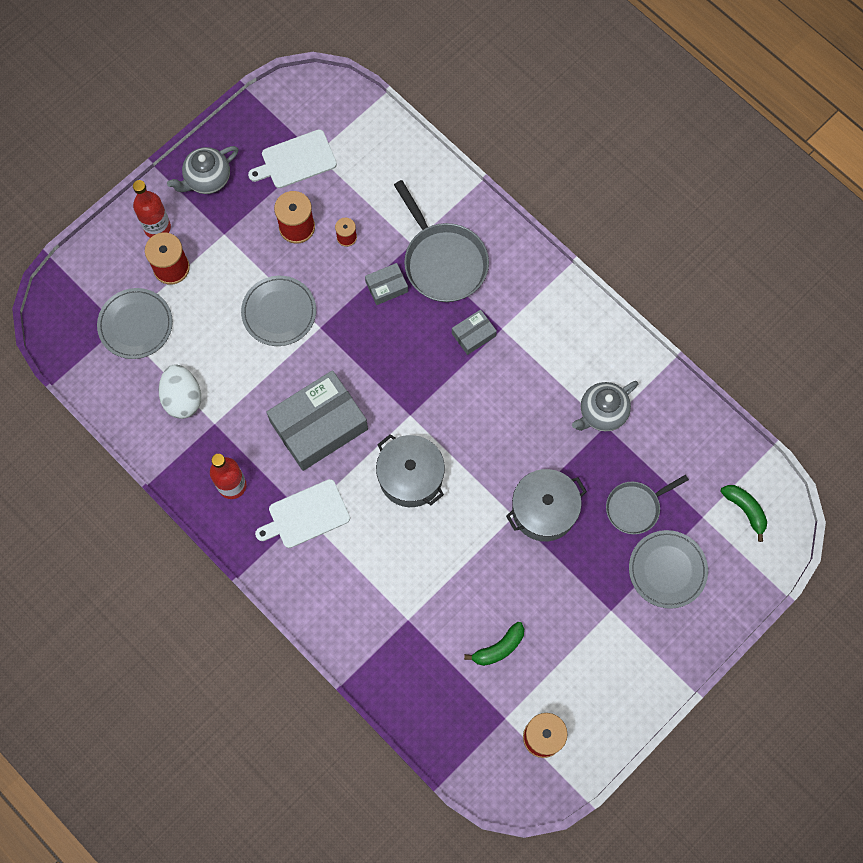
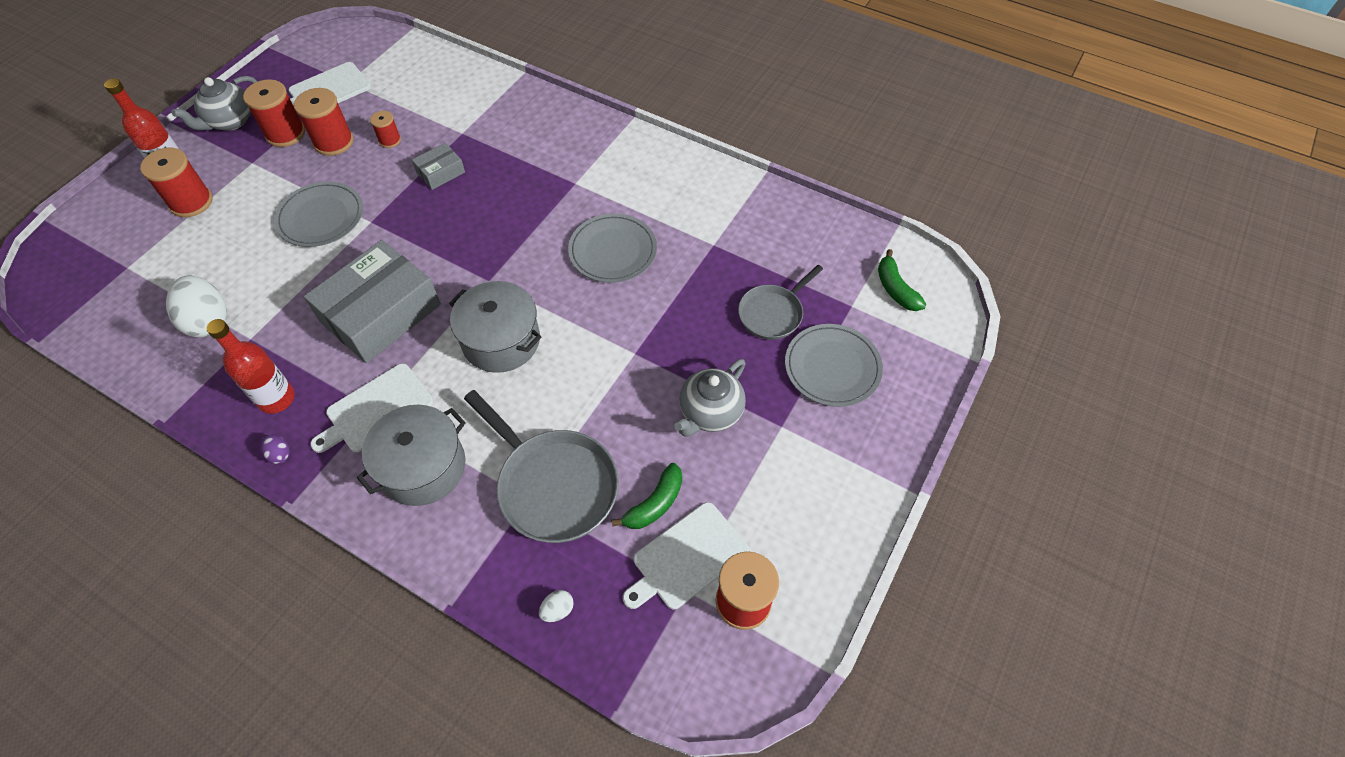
camera: 15 degrees left, 15 degrees down
grey plate [97,288,173,359] -> grey plate moved to [568,214,657,283]
grey pan [394,180,489,302] -> grey pan moved to [464,390,619,543]
grey box [452,309,497,355] -> none
grey pot [506,469,587,542] -> grey pot moved to [357,405,466,506]
grey teapot [572,381,638,431] -> grey teapot moved to [674,359,746,437]
green banana [720,485,767,542] -> green banana turned 150 degrees counterclockwise [878,249,927,311]
none -> red spool [243,79,305,147]
none -> purple egg [260,434,290,464]
none -> white egg [539,590,574,622]
none -> white cutting board [623,502,749,609]

